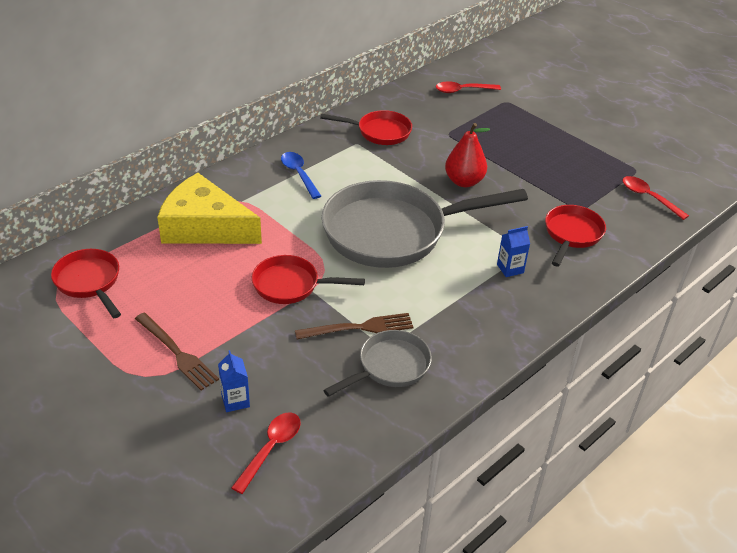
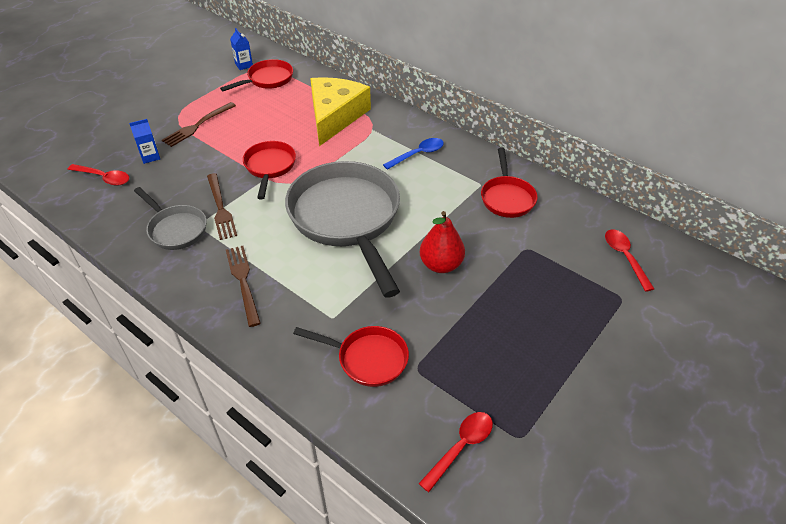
camera: 85 degrees right, 5 degrees up
blue carton [497,226,530,277] -> blue carton moved to [230,28,253,70]
none -> brown fork [226,246,261,327]

